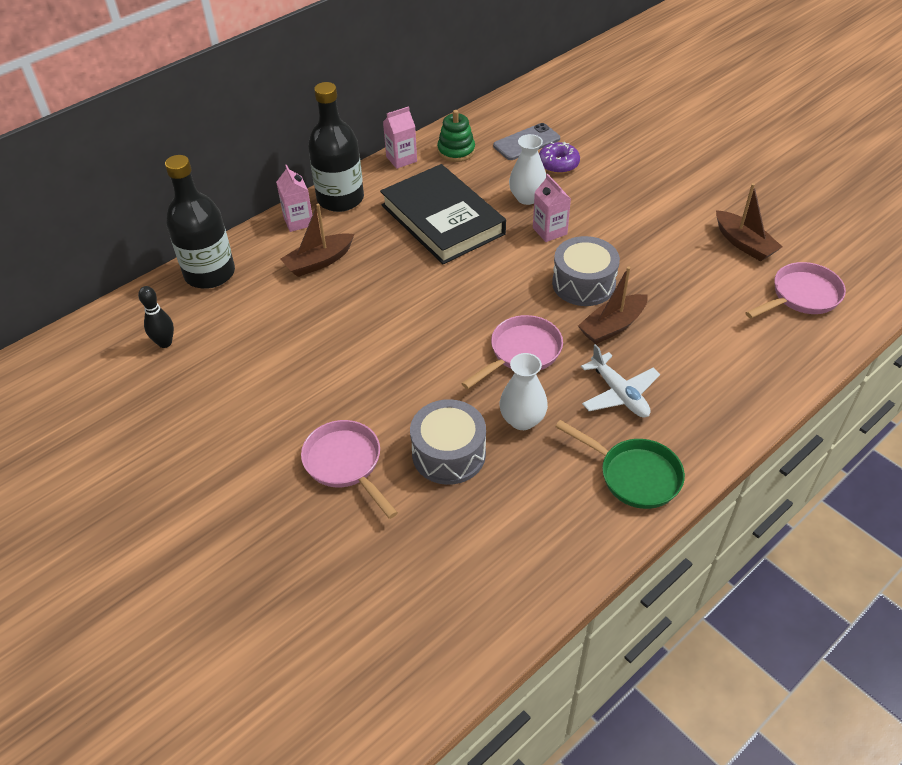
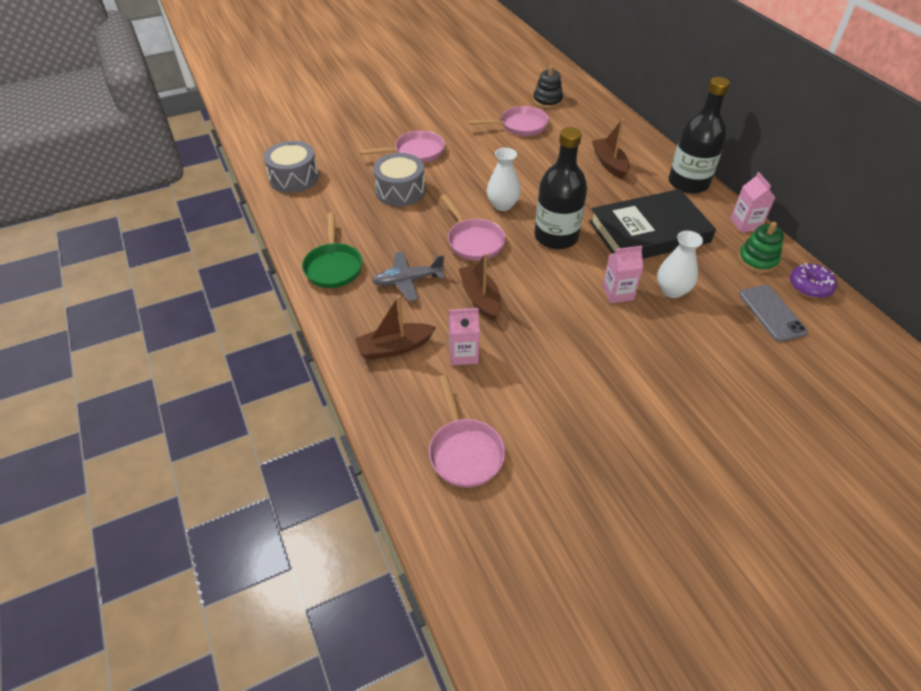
camera: 105 degrees right, 0 degrees up
black bowling pin [138,286,174,348] -> black stacking toy [533,65,563,108]
black bottle [165,155,235,289] -> black bottle moved to [535,127,587,249]
pink carton [276,165,312,232] -> pink carton moved to [449,308,480,365]
white vase [499,353,548,430] -> white vase moved to [487,148,521,211]
purple donut [539,142,580,174] -> purple donut moved to [790,263,837,298]
grey drum [552,236,620,306] -> grey drum moved to [264,141,319,193]
green pan [555,420,685,509] -> green pan turned 60 degrees counterclockwise [302,213,363,288]
white plane [581,344,660,418] -> grey plane [372,251,445,302]
brown boat [716,183,782,262] -> brown boat moved to [355,295,436,360]
none -> pink pan [468,106,549,136]

